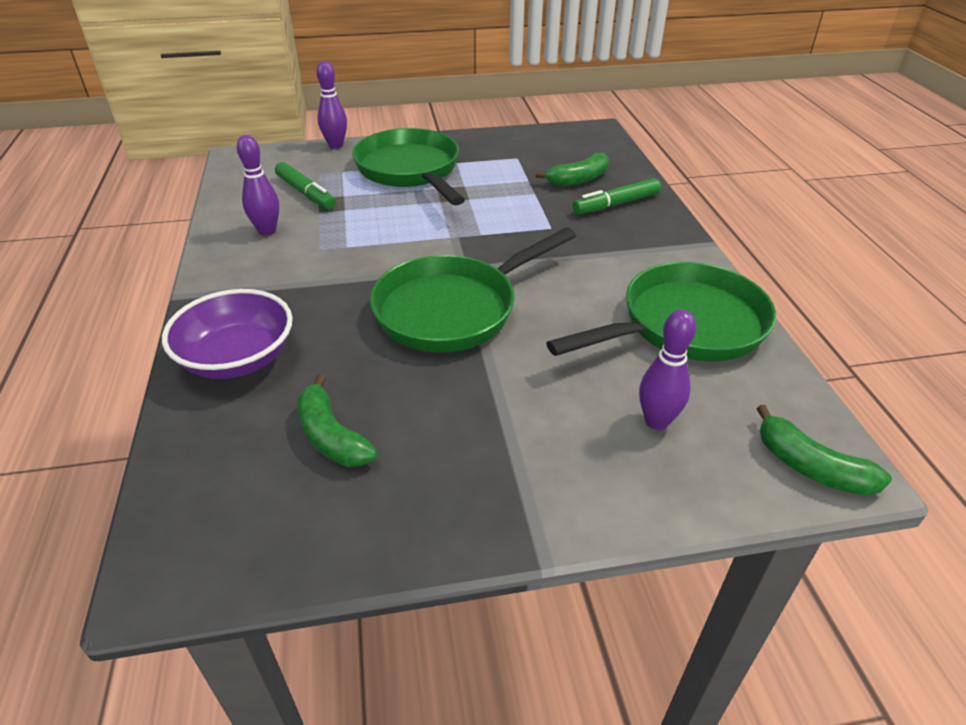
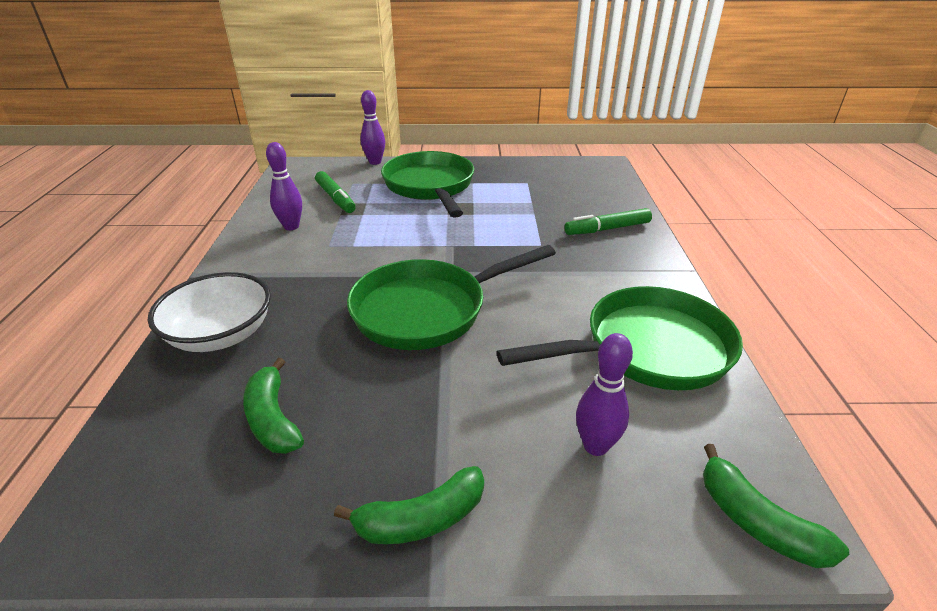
camera: 10 degrees right, 5 degrees down
purple bowl [162,289,293,379] -> white bowl [148,272,271,352]
green banana [536,153,609,186] -> green banana moved to [334,466,484,544]

